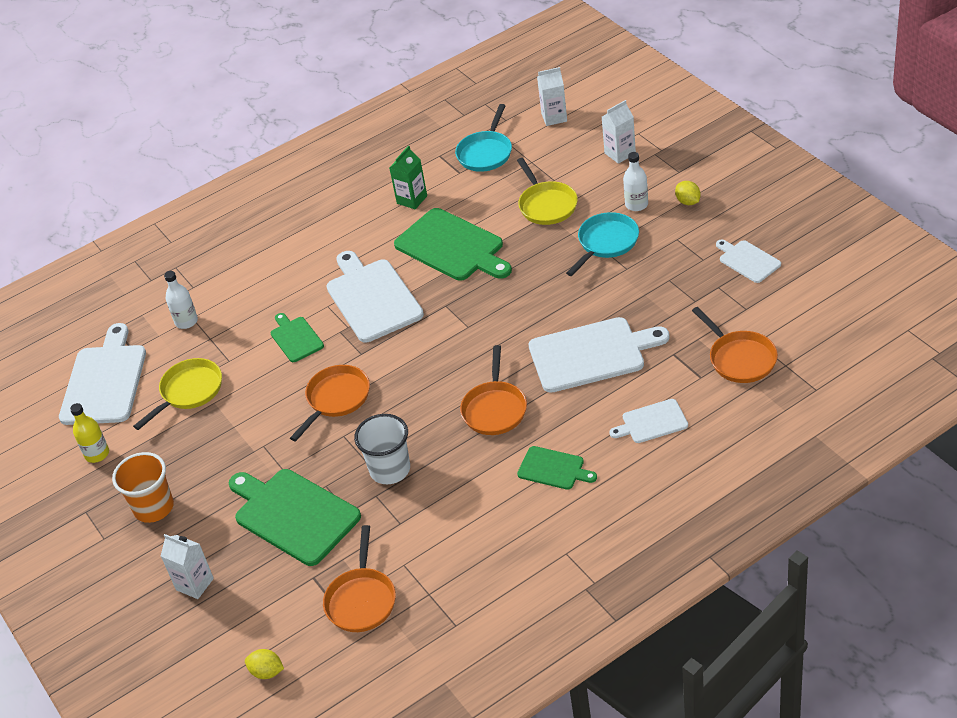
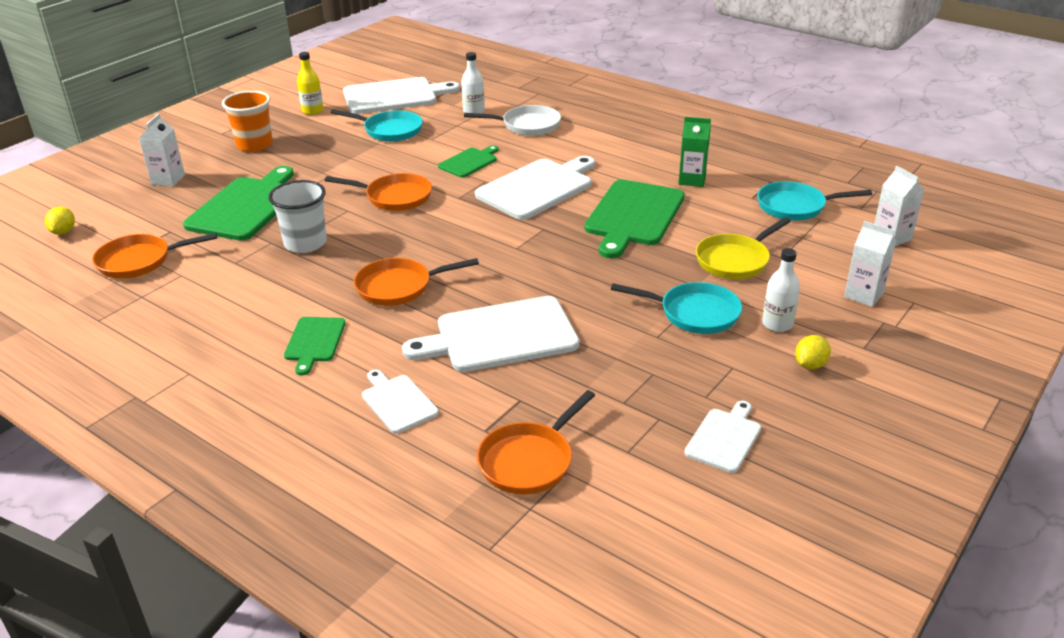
camera: 65 degrees right, 10 degrees down
yellow pan [133,358,222,430] -> turquoise pan [330,109,423,142]
white cutting board [529,317,669,393] -> white cutting board turned 105 degrees clockwise [402,296,579,372]
none -> white pan [464,105,561,136]

